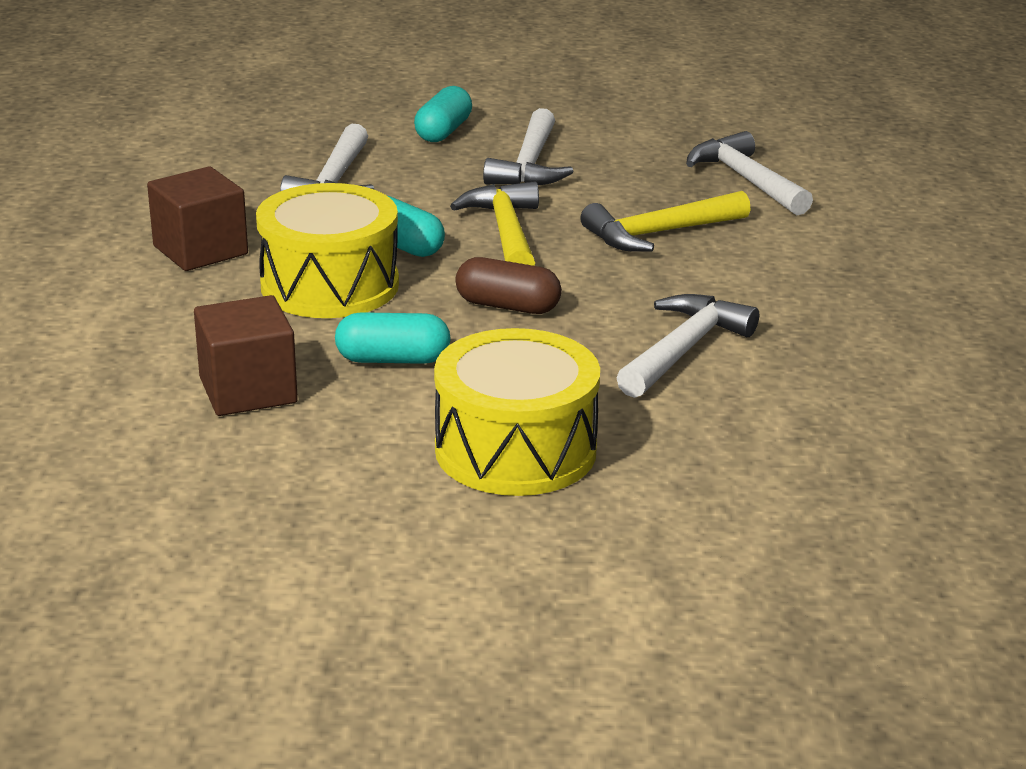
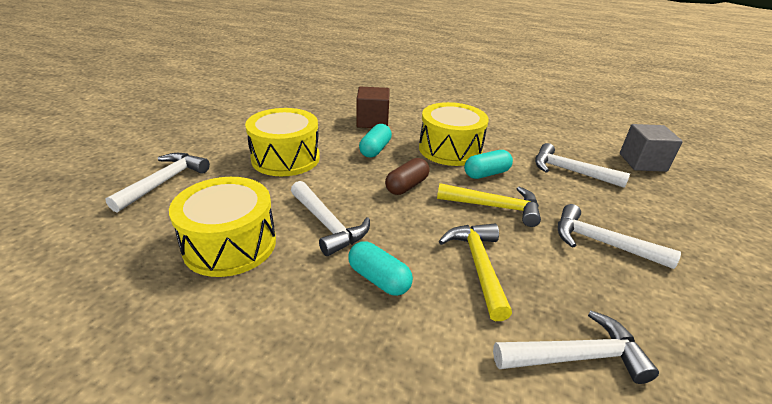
camera: 110 degrees right, 5 degrees up
brown cube [147,167,248,271] -> none
turquoise capsule [414,86,472,142] -> turquoise capsule moved to [348,241,413,296]
none -> white hammer [105,153,210,213]
none -> yellow drum [169,177,276,277]
none -> grey cube [620,124,683,172]

